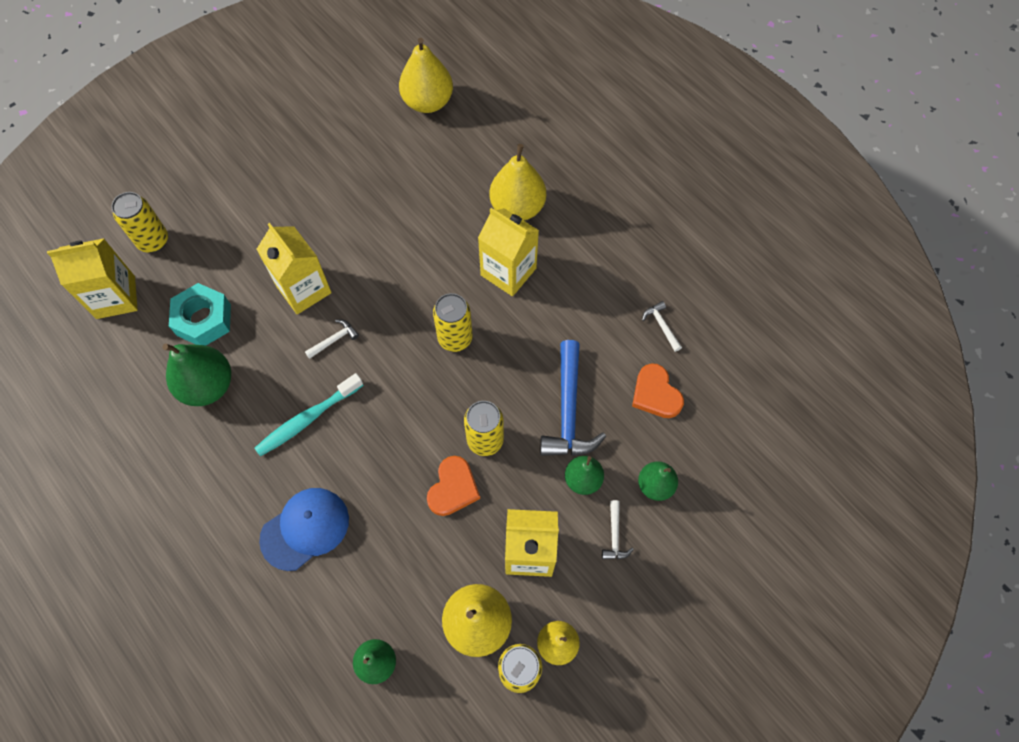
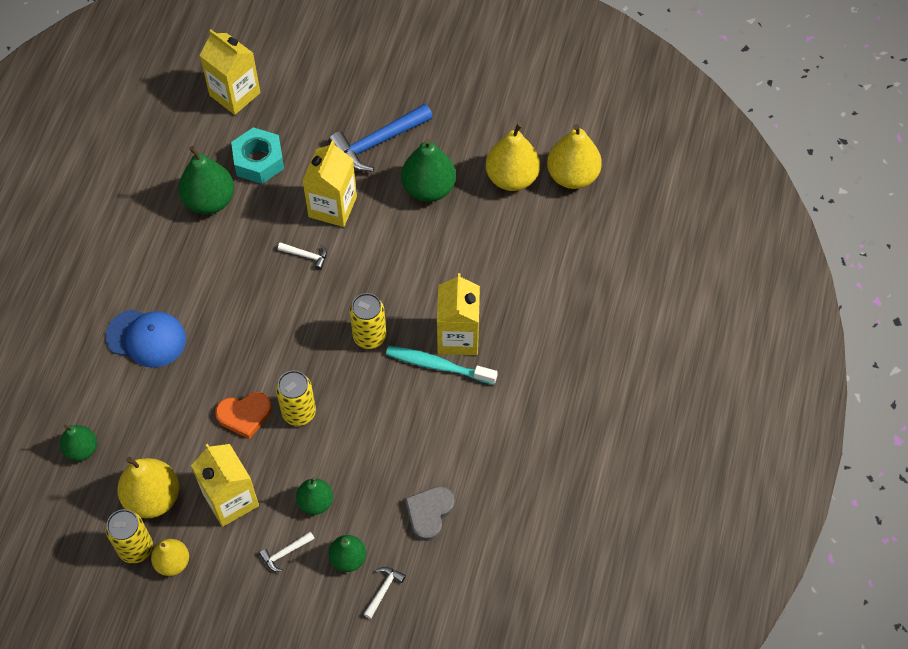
camera: 55 degrees right, 5 degrees down
yellow can [111,192,168,253] -> none
turquoise toothbrush [255,373,363,456] -> turquoise toothbrush moved to [386,346,498,385]
yellow pear [490,144,546,220] -> yellow pear moved to [486,123,540,191]
blue hammer [540,340,606,456] -> blue hammer moved to [329,104,433,172]
orange heart [632,363,684,418] -> grey heart [405,486,455,541]
white hammer [642,301,682,352] -> white hammer moved to [363,567,406,619]
none -> green pear [401,138,456,202]

